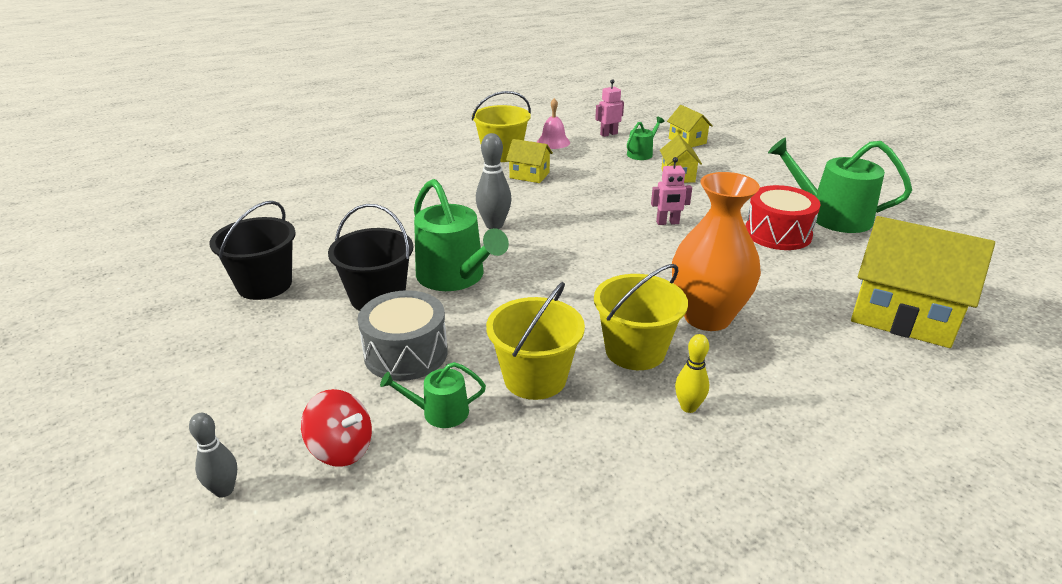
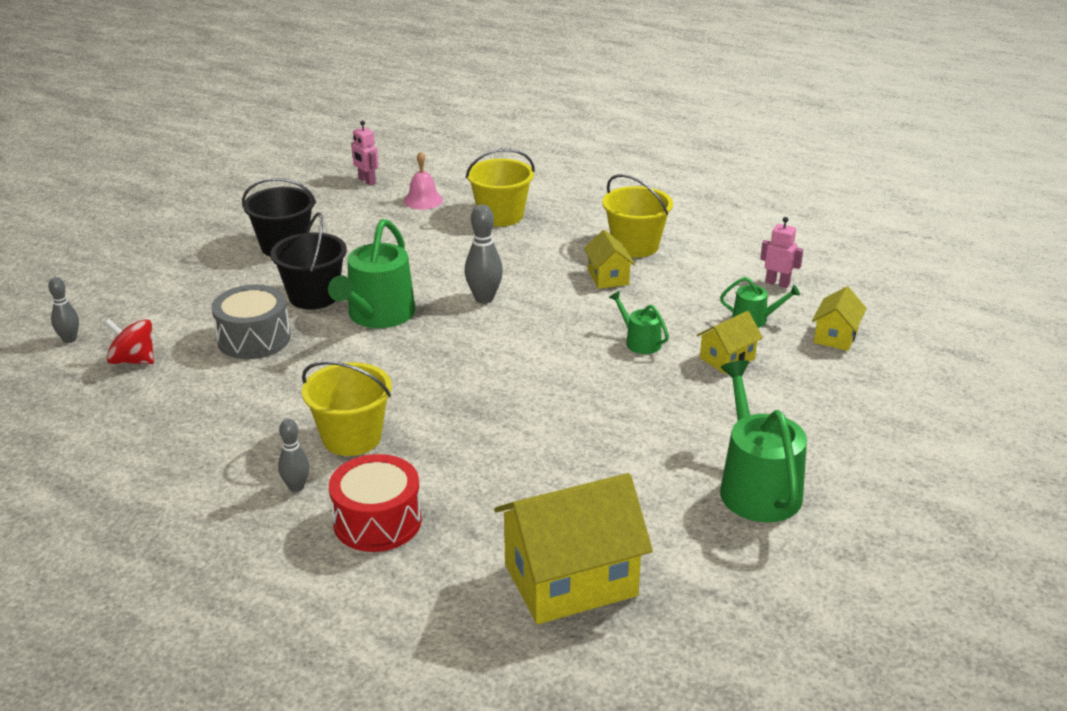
camera: 55 degrees right, 0 degrees up
red spinning top [301,389,372,467] -> red spinning top turned 120 degrees clockwise [105,319,154,364]
green watering can [380,362,486,428] -> green watering can moved to [609,291,669,354]
yellow bucket [486,282,585,400] -> yellow bucket moved to [466,149,535,226]
pink bell [537,98,570,149] -> pink bell moved to [404,151,443,210]
pink robot [651,157,692,225] -> pink robot moved to [351,120,379,185]
orange vase [672,172,761,331] -> none
yellow bowling pin [675,334,709,413] -> grey bowling pin [278,419,309,492]
red drum [746,185,820,250] -> red drum moved to [329,454,422,552]
yellow house [851,216,995,348] -> yellow house turned 75 degrees clockwise [494,473,653,624]

